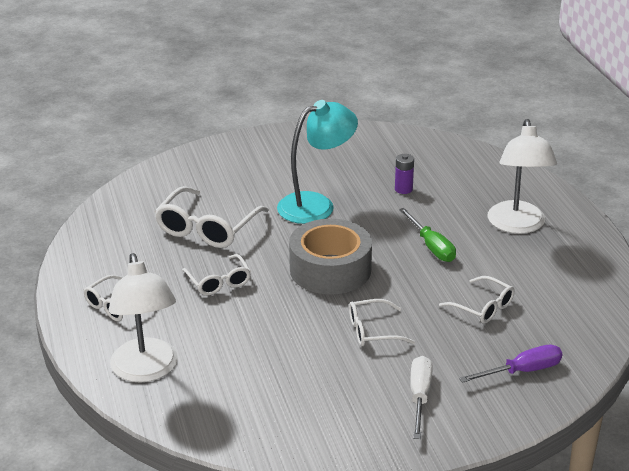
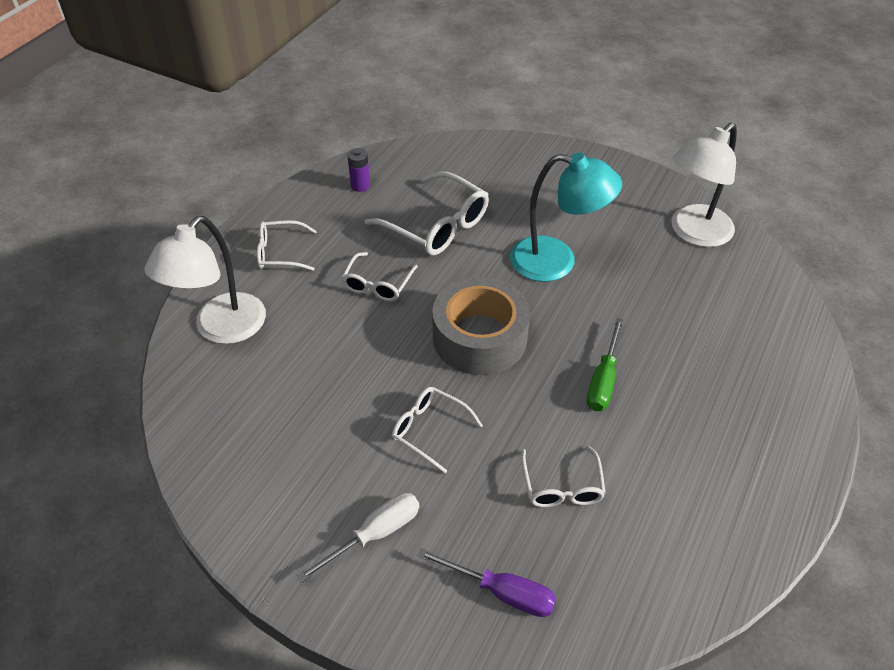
camera: 45 degrees right, 15 degrees up
white glasses [155,186,269,248] -> white glasses turned 120 degrees counterclockwise [364,171,489,256]
purple battery [395,154,414,194] -> purple battery moved to [347,148,370,192]
white lamp [487,119,557,234] -> white lamp moved to [671,123,737,247]

